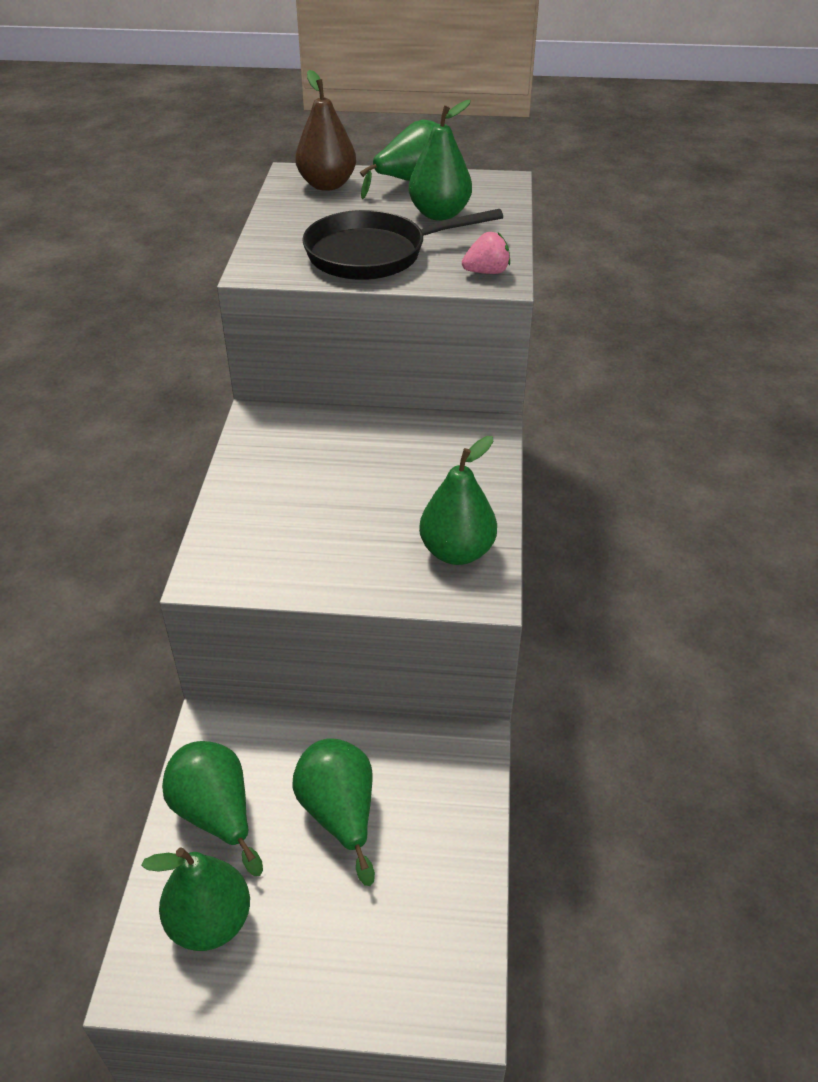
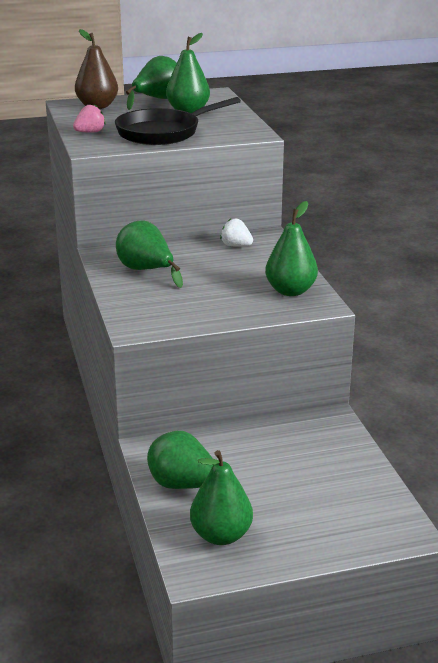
camera: 20 degrees left, 15 degrees down
green pear [292,738,375,886] -> green pear moved to [116,221,183,288]
pink strawberry [462,232,510,274] -> pink strawberry moved to [73,104,106,133]
none -> white strawberry [220,218,253,247]

